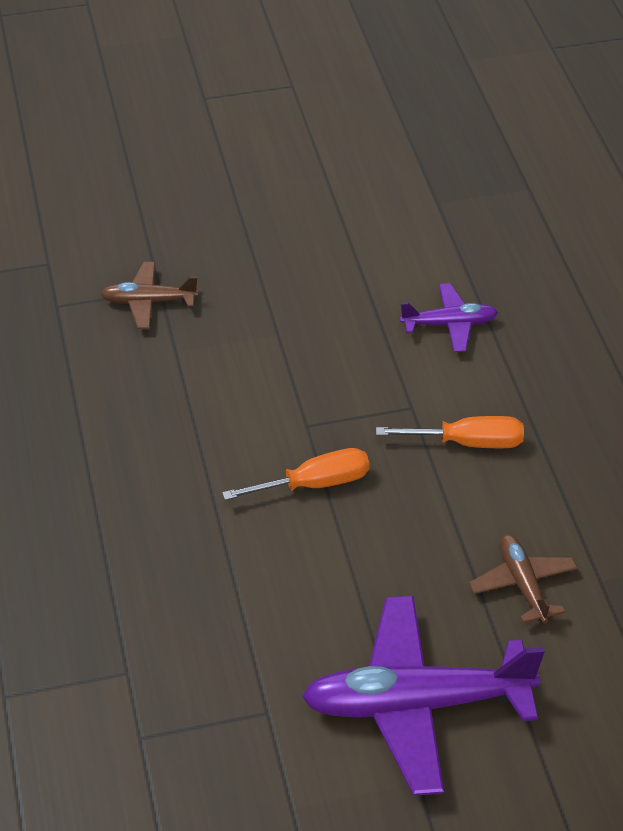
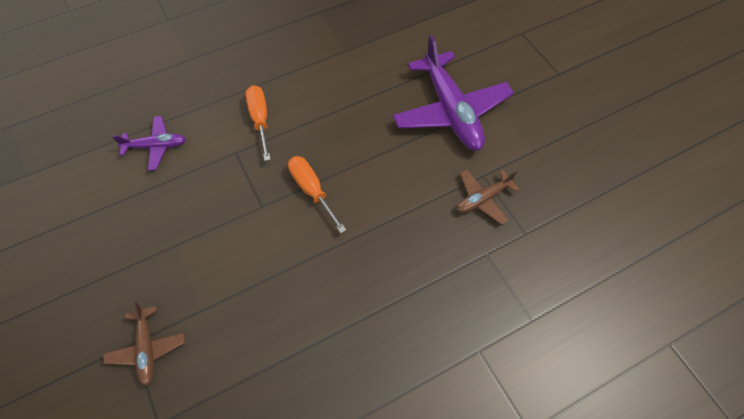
camera: 105 degrees left, 15 degrees up
purple plane [400,283,498,352] -> purple plane turned 105 degrees clockwise [112,116,186,171]
brown plane [469,534,578,623] -> brown plane moved to [457,169,520,225]

